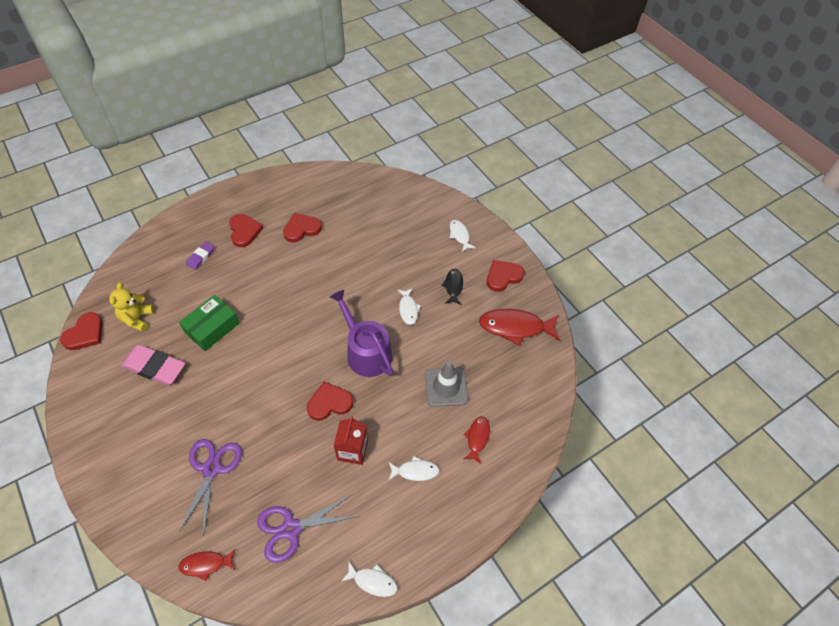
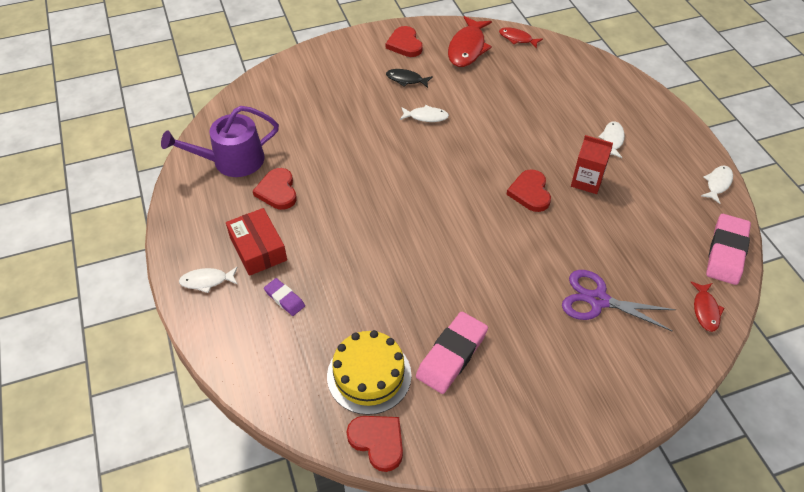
camera: 75 degrees left, 5 degrees down
yellow teddy bear [109,282,154,332] -> yellow cake [327,330,412,415]
green box [179,295,240,351] -> none
red heart [229,214,263,247] -> red box [226,208,287,276]
purple scissors [257,494,360,563] -> none
purple watering can [330,290,393,377] -> purple watering can moved to [161,106,279,177]
grey traffic cone [425,361,468,407] -> none
white fish [450,220,476,252] -> white fish moved to [179,267,238,293]
red fish [463,416,490,464] -> red fish moved to [499,27,543,49]
none -> pink eraser [706,214,751,285]

